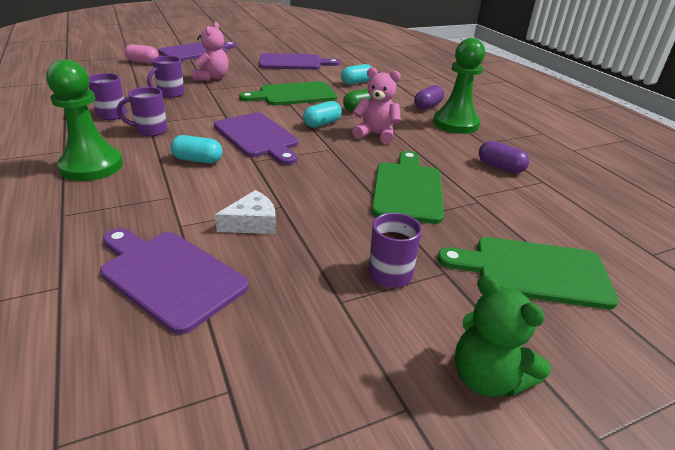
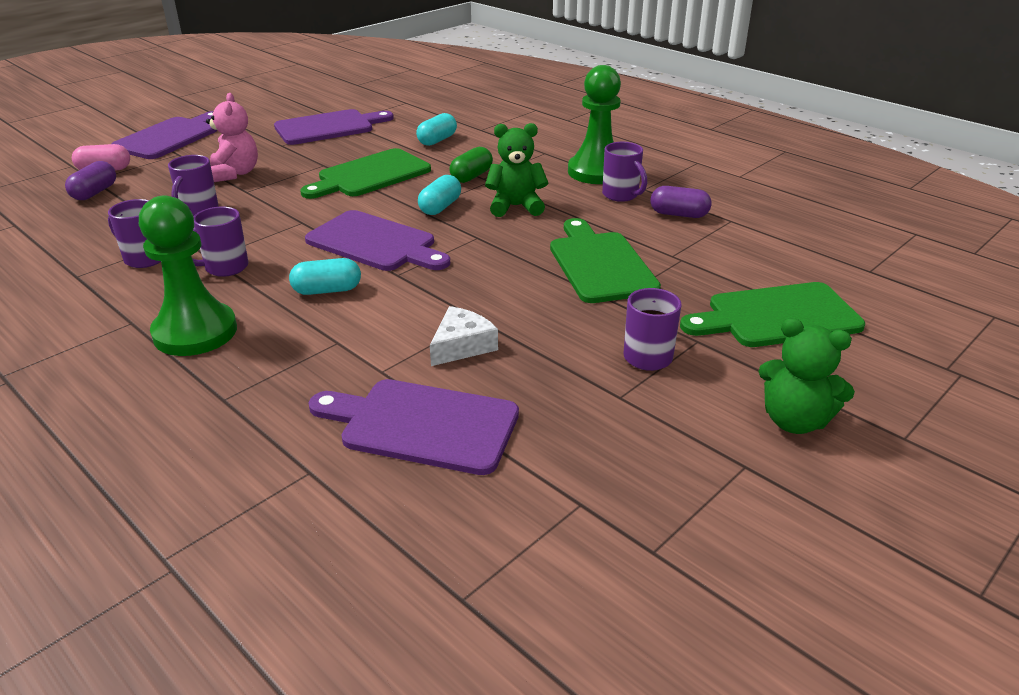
camera: 20 degrees left, 0 degrees up
pink teddy bear [352,67,401,144] -> green teddy bear [485,123,548,217]
purple capsule [414,85,444,110] -> purple capsule moved to [65,161,116,200]
none -> purple mug [602,142,647,202]

